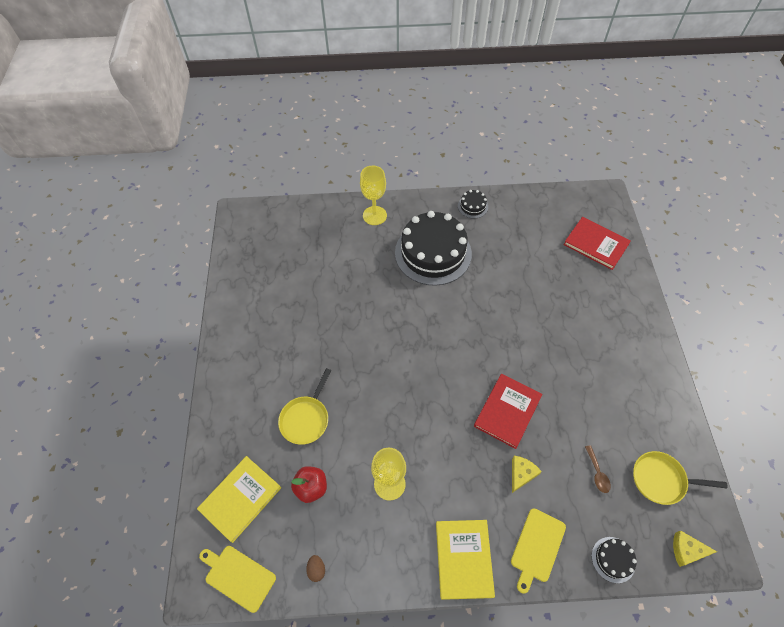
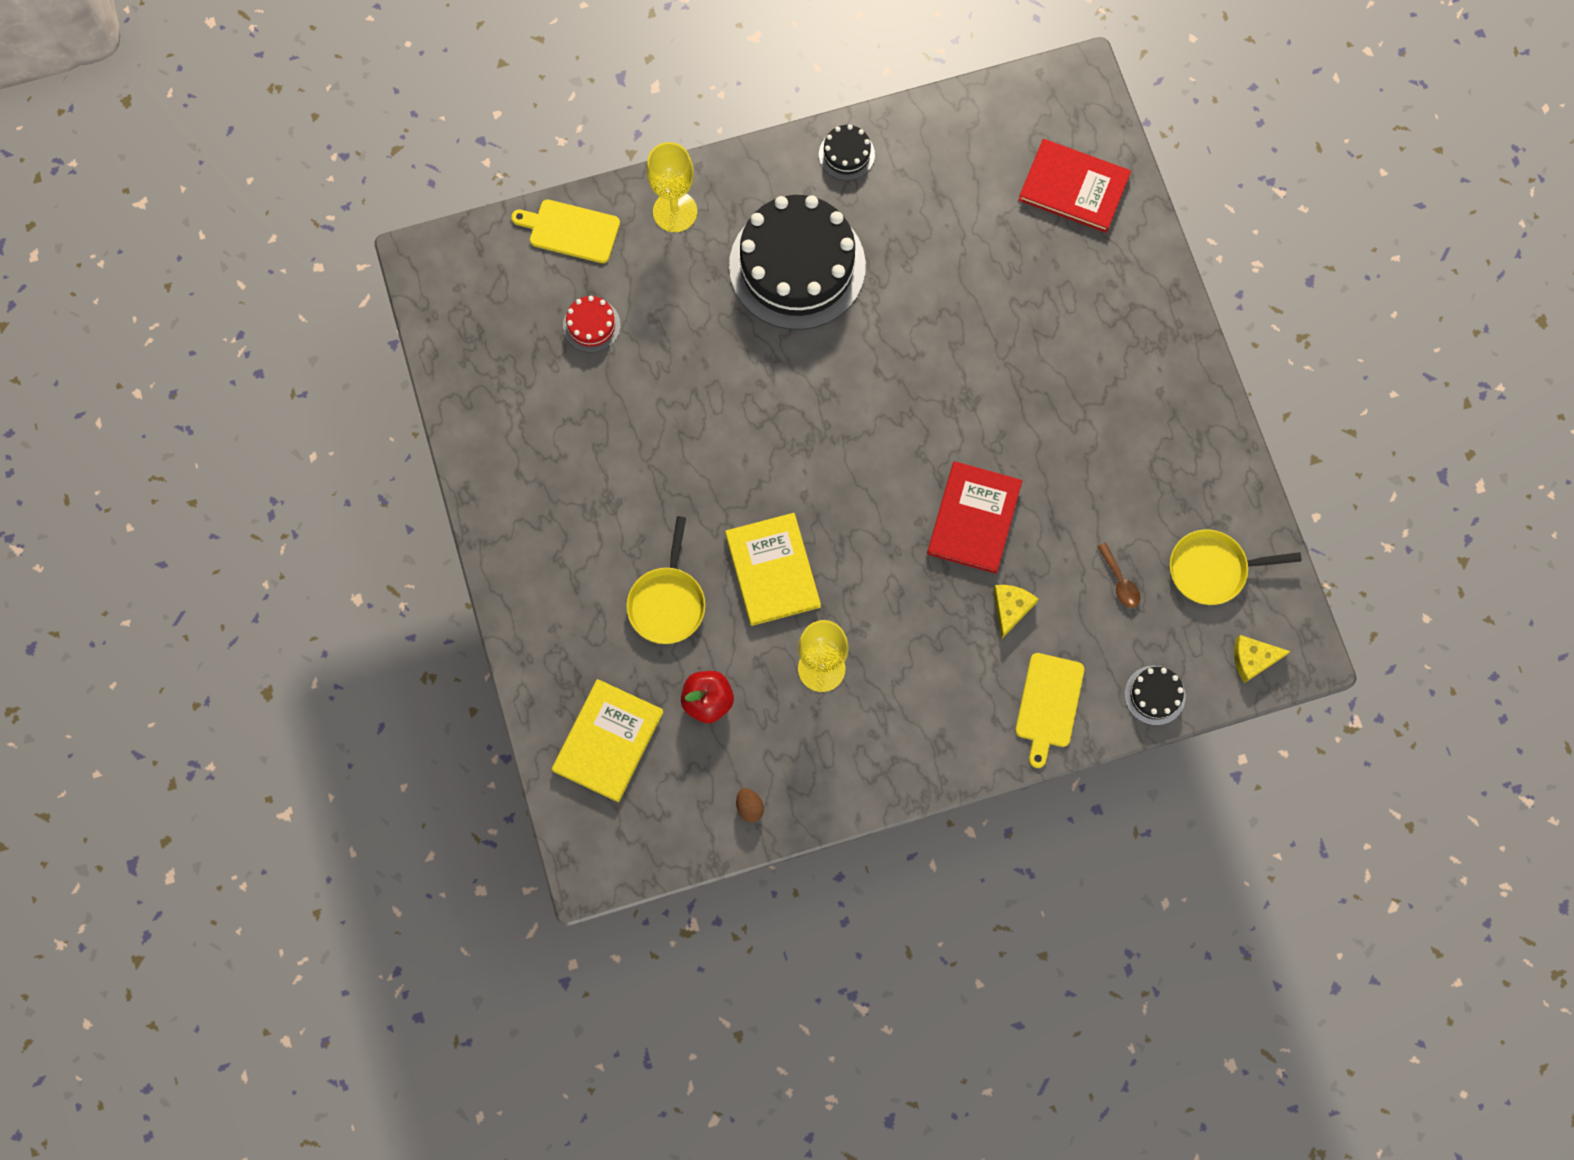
camera: 15 degrees left, 15 degrees up
yellow cutting board [199,546,276,613] -> yellow cutting board moved to [511,200,620,263]
yellow book [436,520,495,600] -> yellow book moved to [725,513,821,626]
none -> red cake [563,296,621,353]

